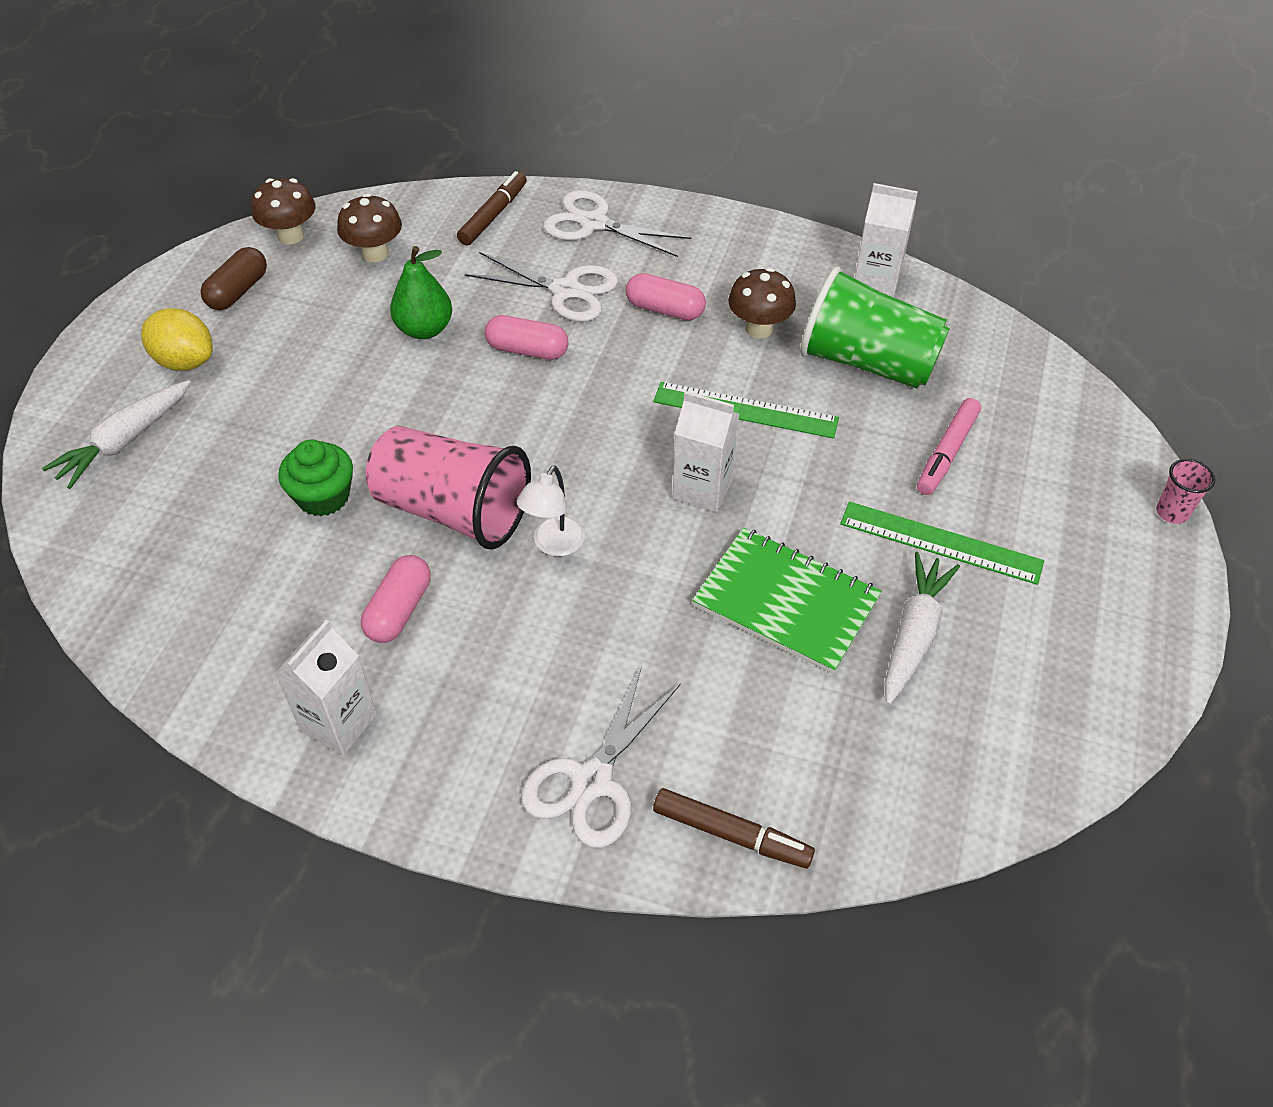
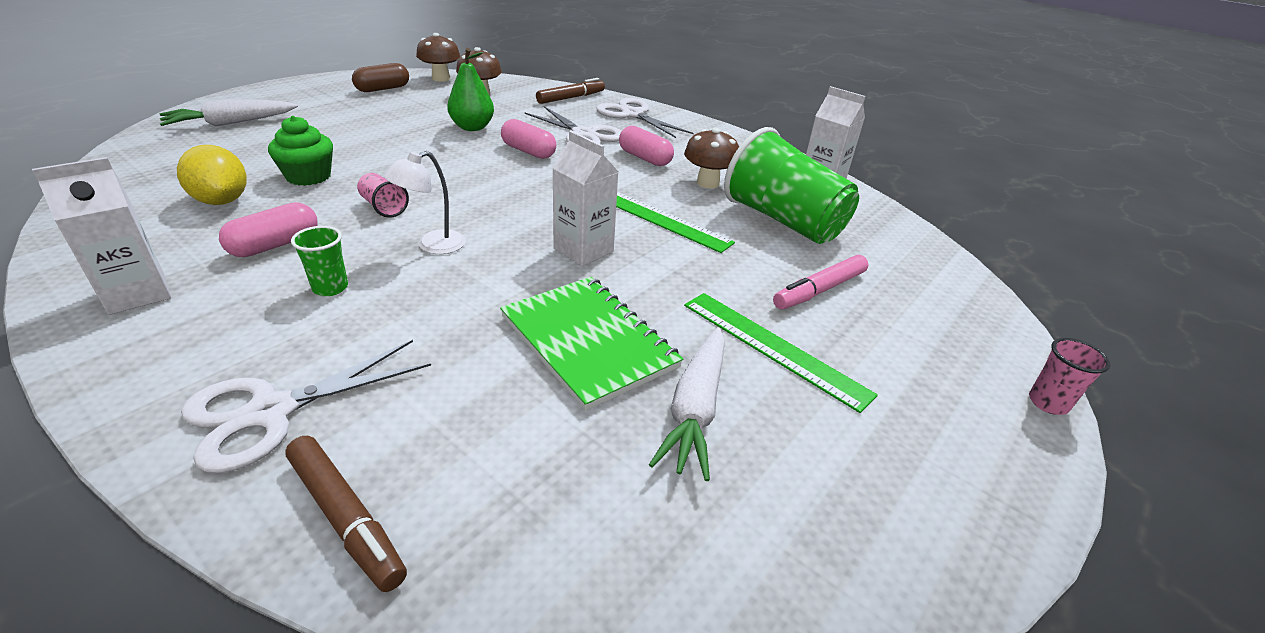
camera: 20 degrees right, 15 degrees down
yellow lemon [141,308,213,371] -> yellow lemon moved to [177,145,247,205]
pink cup [366,426,531,549] -> pink cup [357,173,409,218], size x0.42
white carrot [884,552,960,705] -> white carrot turned 150 degrees clockwise [649,327,725,481]
none -> green cup [291,226,348,296]

